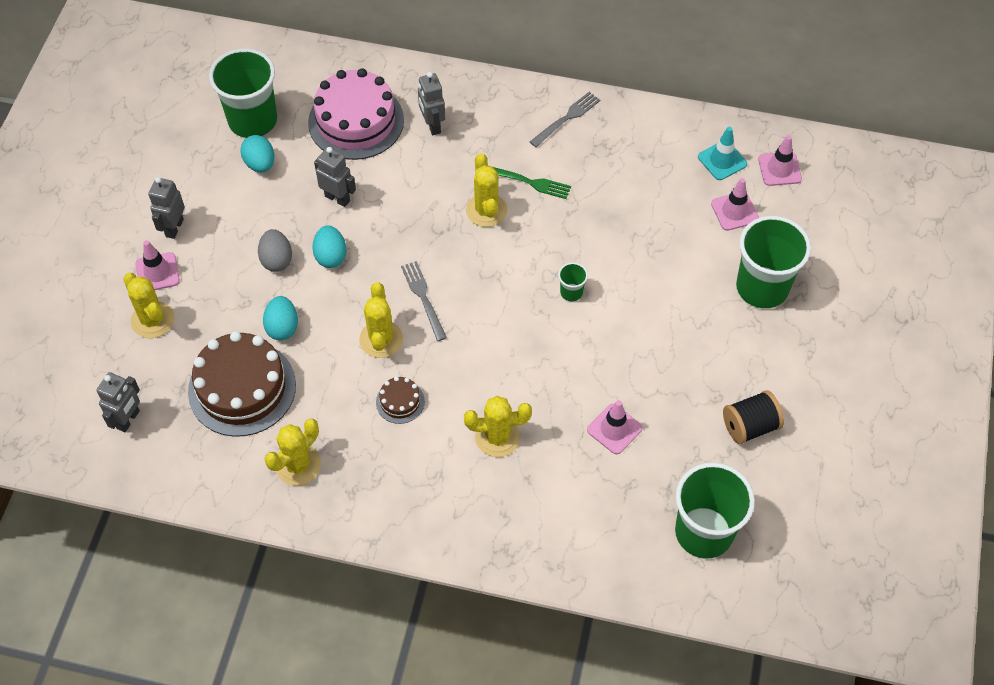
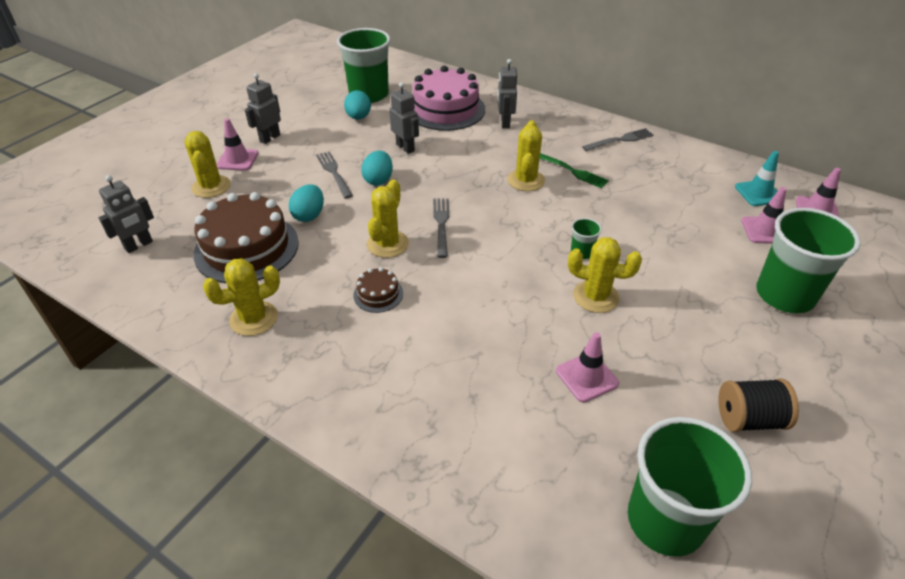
camera: 20 degrees right, 15 degrees down
grey egg [258,229,292,272] -> grey fork [316,151,353,199]
yellow cactus [464,396,532,457] -> yellow cactus moved to [568,237,642,313]

